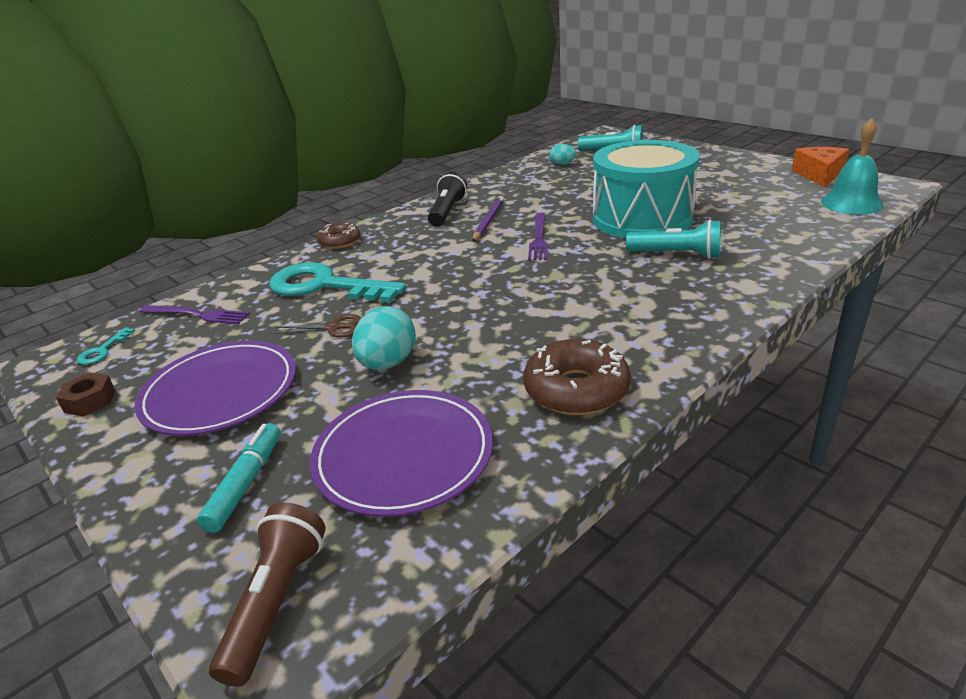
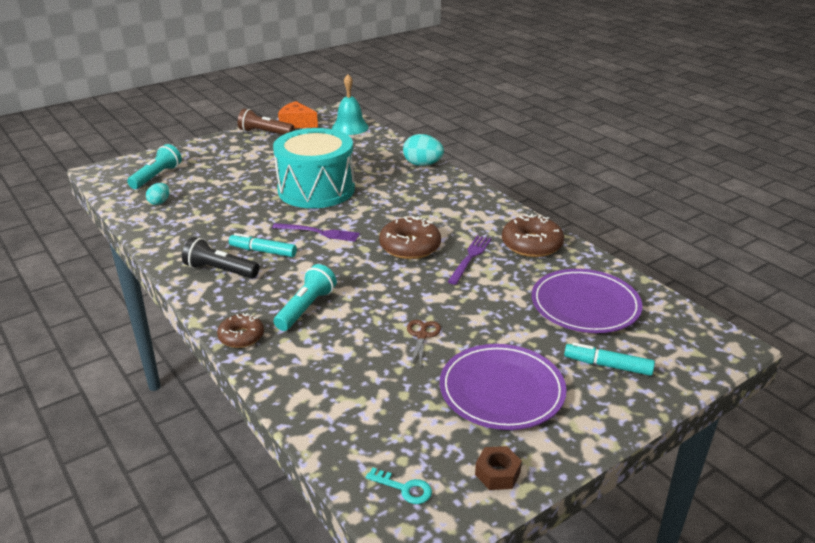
camera: 85 degrees left, 0 degrees up
purple fork [139,305,250,324] -> purple fork moved to [447,236,491,285]
brown flashlight [209,503,326,687] -> brown flashlight moved to [238,109,294,135]
turquoise key [269,262,406,303] -> none
turquoise egg [352,306,416,370] -> turquoise egg moved to [403,134,444,166]
purple pencil [472,196,504,242] -> turquoise marker [229,233,297,257]
turquoise flashlight [626,220,721,259] -> turquoise flashlight moved to [274,264,337,331]
none -> brown donut [379,216,441,259]

